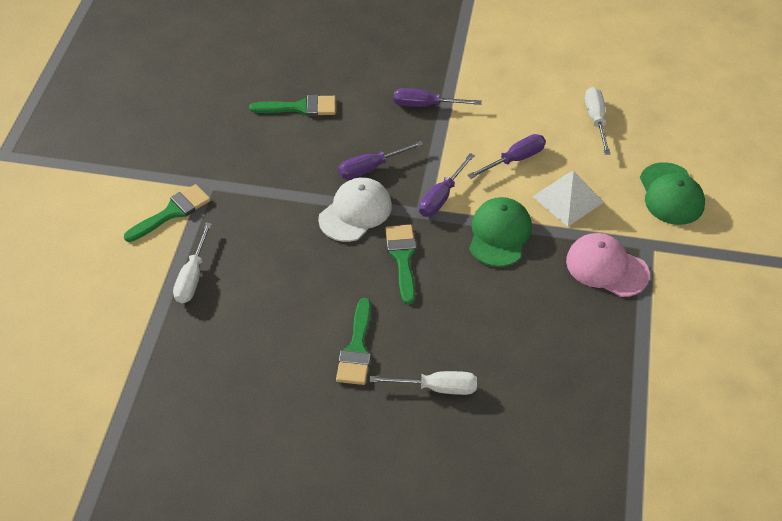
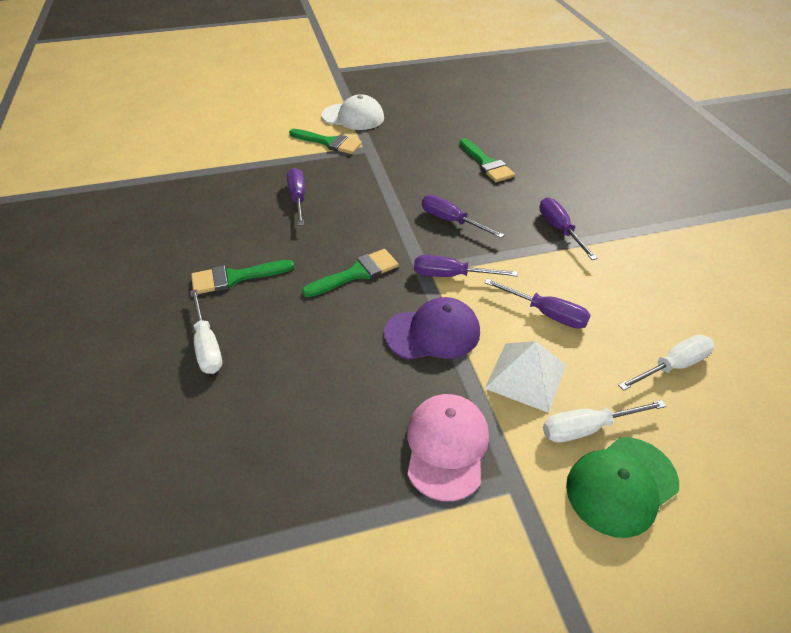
camera: 65 degrees right, 5 degrees down
white screwdriver [173,223,212,303] -> white screwdriver moved to [543,400,666,443]
white cap [318,177,392,242] -> white cap moved to [321,94,384,130]
green cap [469,197,532,267] -> purple cap [384,297,480,359]
none -> purple screwdriver [287,168,305,226]

